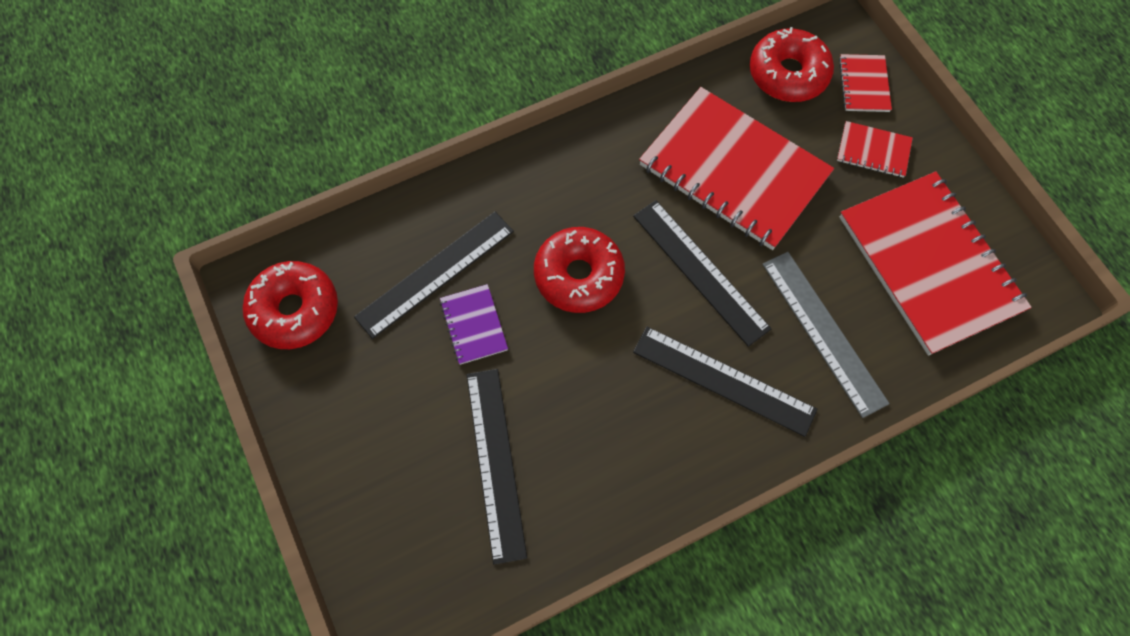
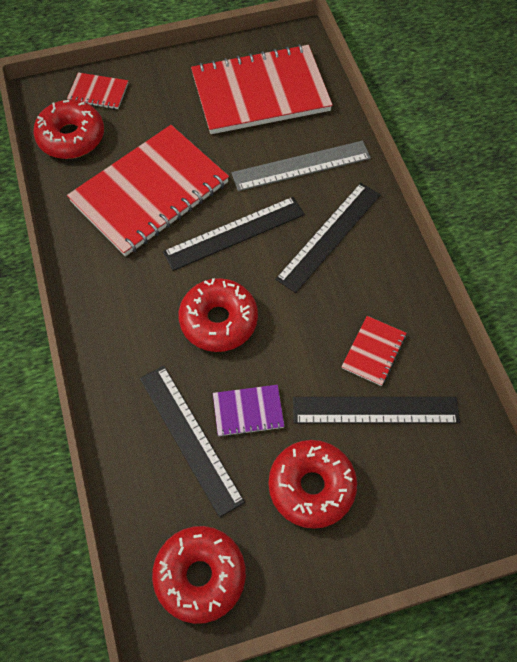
camera: 80 degrees left, 5 degrees down
red notebook [837,121,913,178] -> red notebook moved to [342,316,406,386]
none -> red donut [269,440,357,529]

